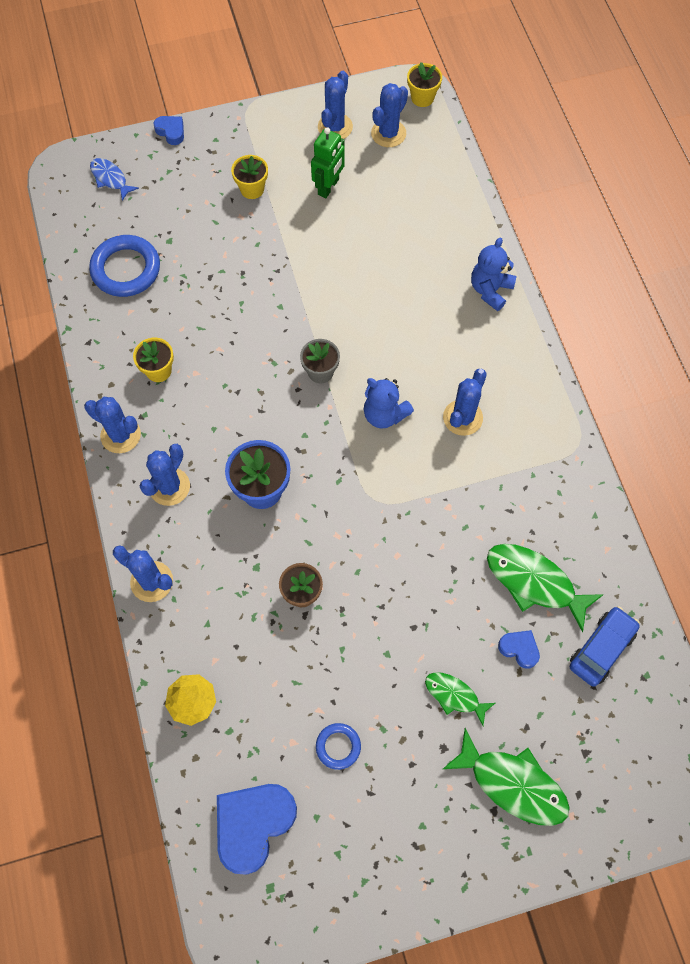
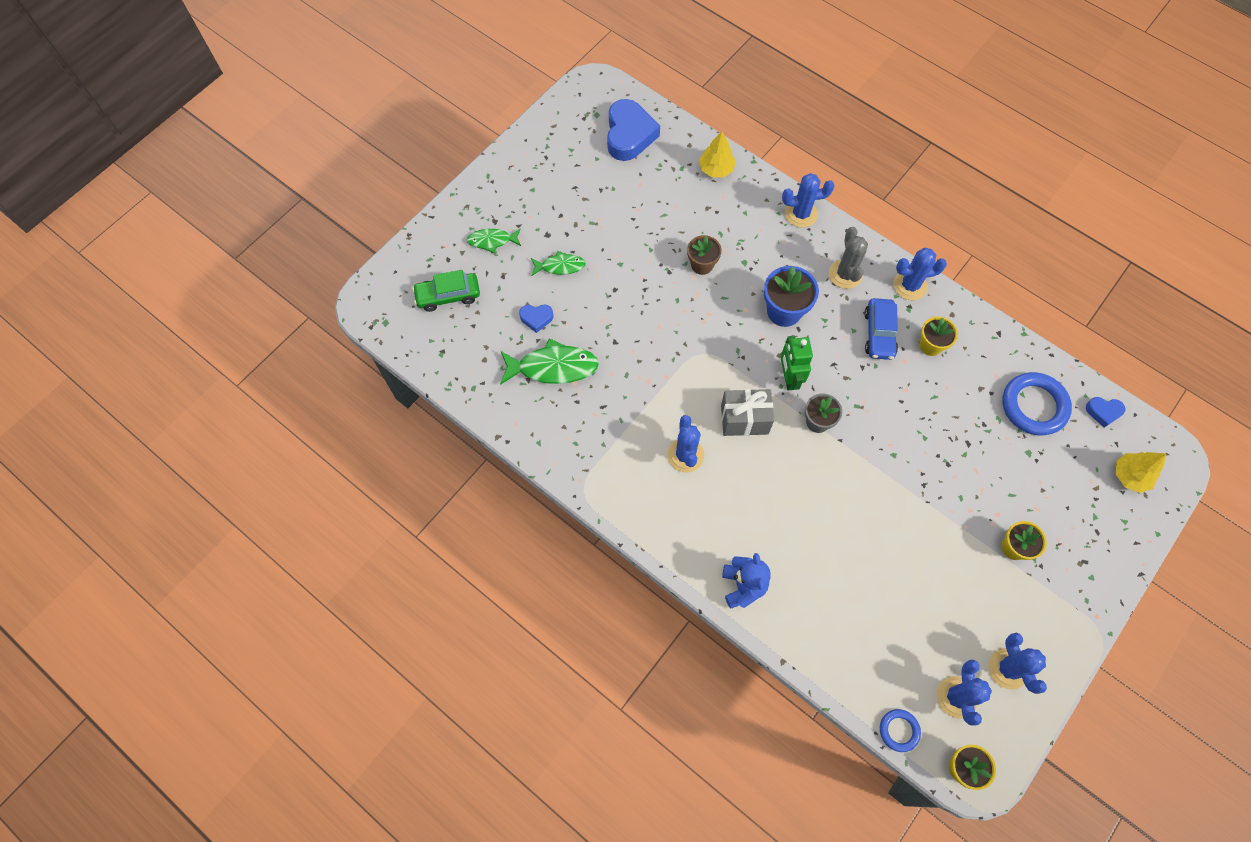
camera: 145 degrees right, 0 degrees up
blue fish [90,158,139,201] -> yellow tree [1116,452,1166,493]
blue cactus [139,444,190,506] -> grey cactus [829,227,868,289]
blue heart [153,116,184,145] -> blue heart moved to [1086,397,1126,428]
green robot [311,127,345,198] -> green robot moved to [780,336,813,390]
blue ring [316,723,361,770] -> blue ring moved to [880,709,921,752]
blue teddy bear [363,378,414,429] -> grey gift [721,389,774,436]
green fish [443,728,570,826] -> green fish [467,229,521,253], size x0.58
blue car [570,606,640,686] -> blue car moved to [864,298,898,360]
none -> green car [412,270,480,312]

